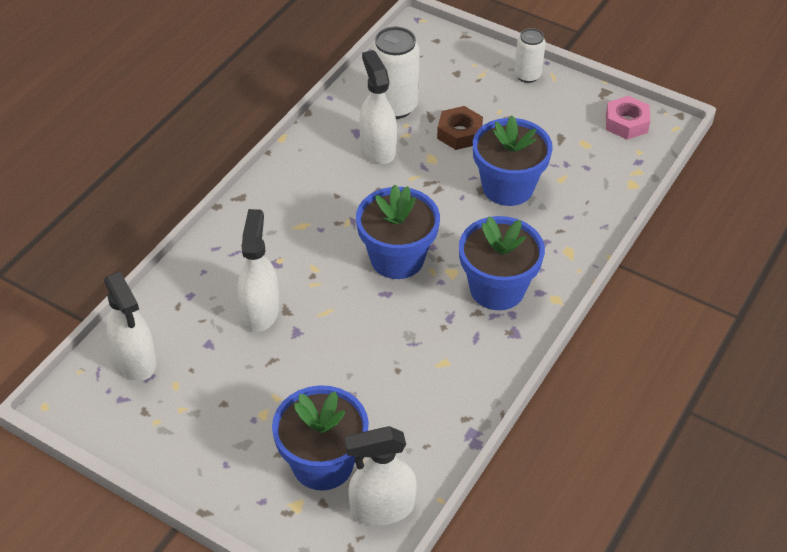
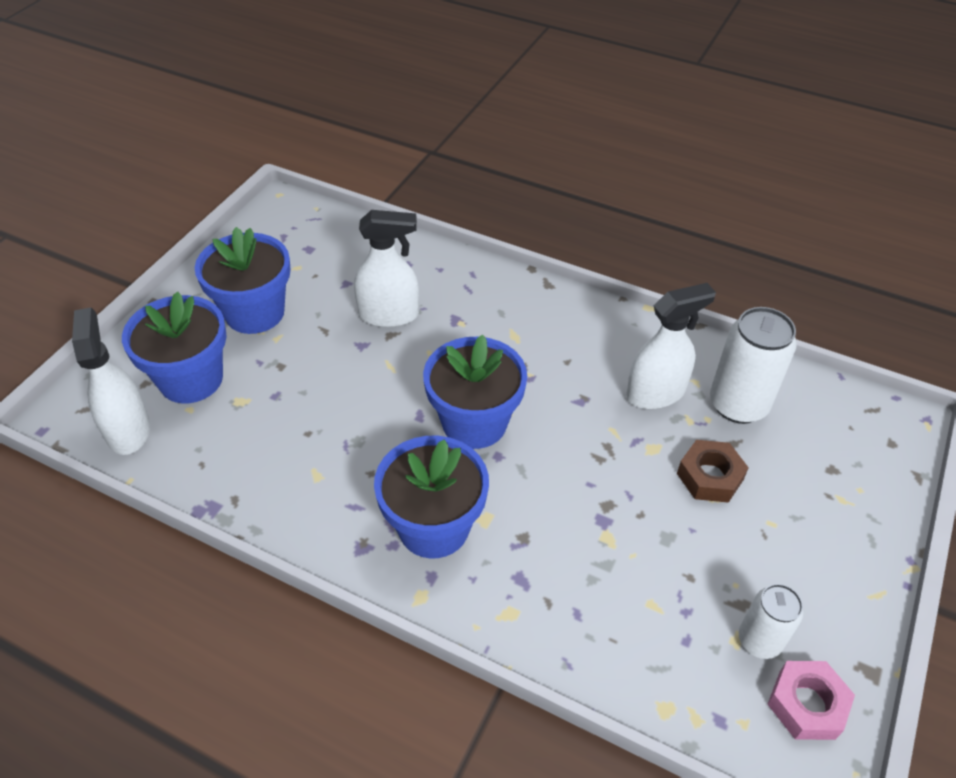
camera: 85 degrees right, 0 degrees up
white spray bottle [104,272,156,381] -> none
blue flower pot [473,116,553,206] -> blue flower pot moved to [195,227,291,334]
white can [514,28,546,83] -> white can moved to [739,584,803,659]

